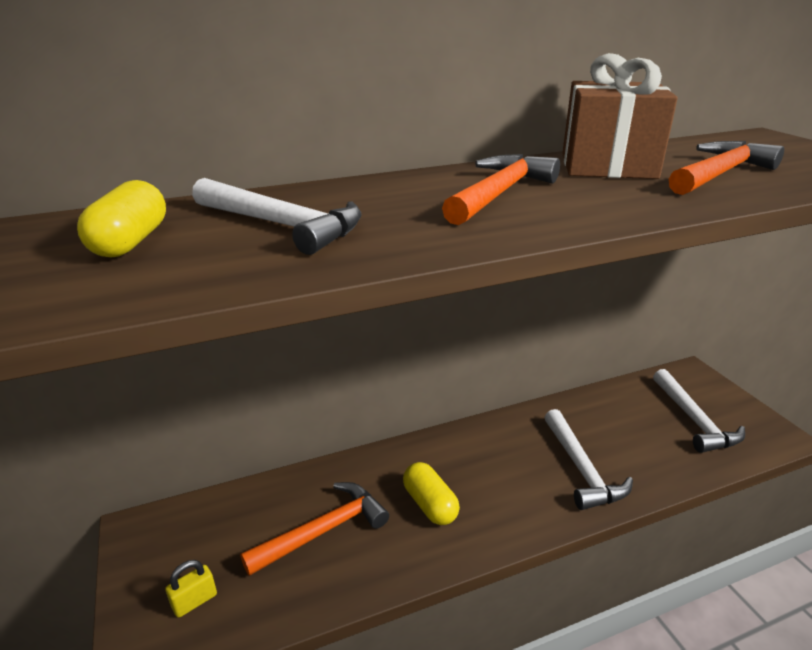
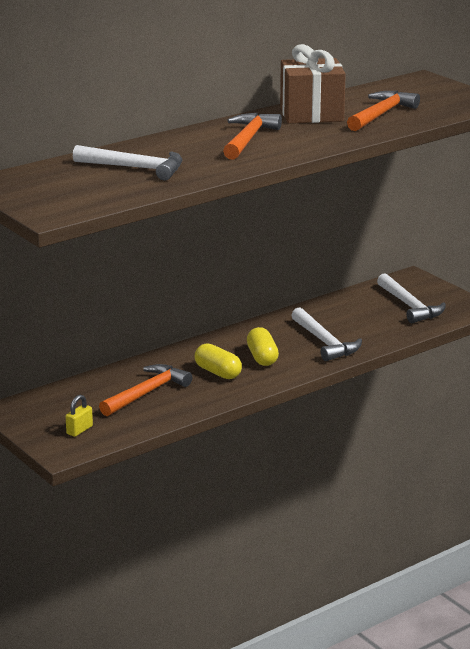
camera: 15 degrees left, 5 degrees down
yellow capsule [77,180,166,257] -> yellow capsule moved to [247,327,279,366]

